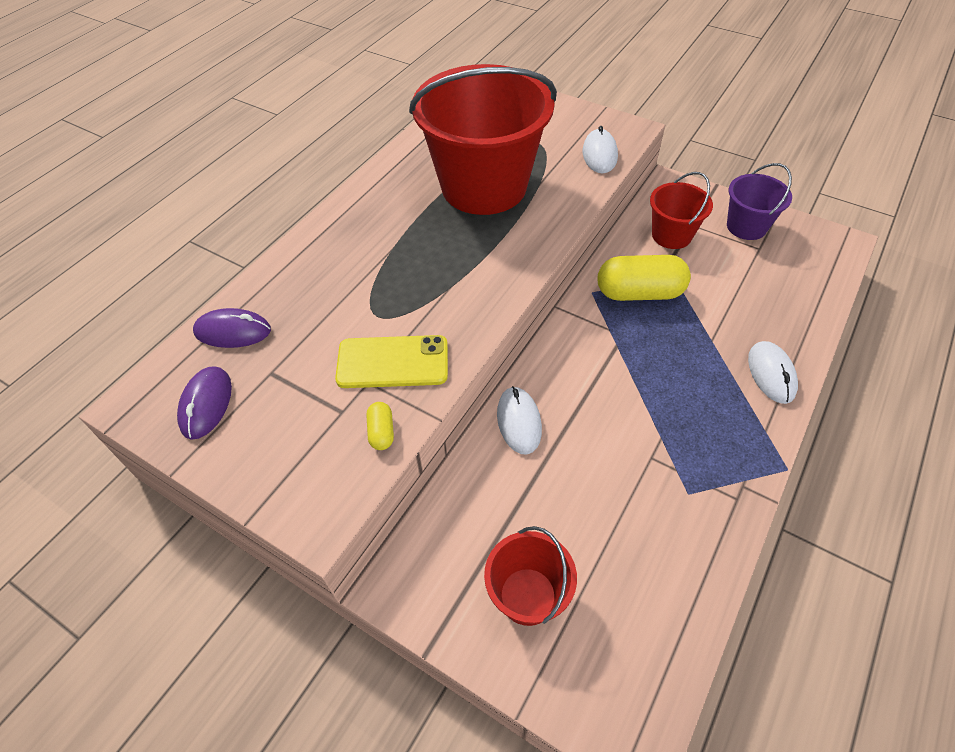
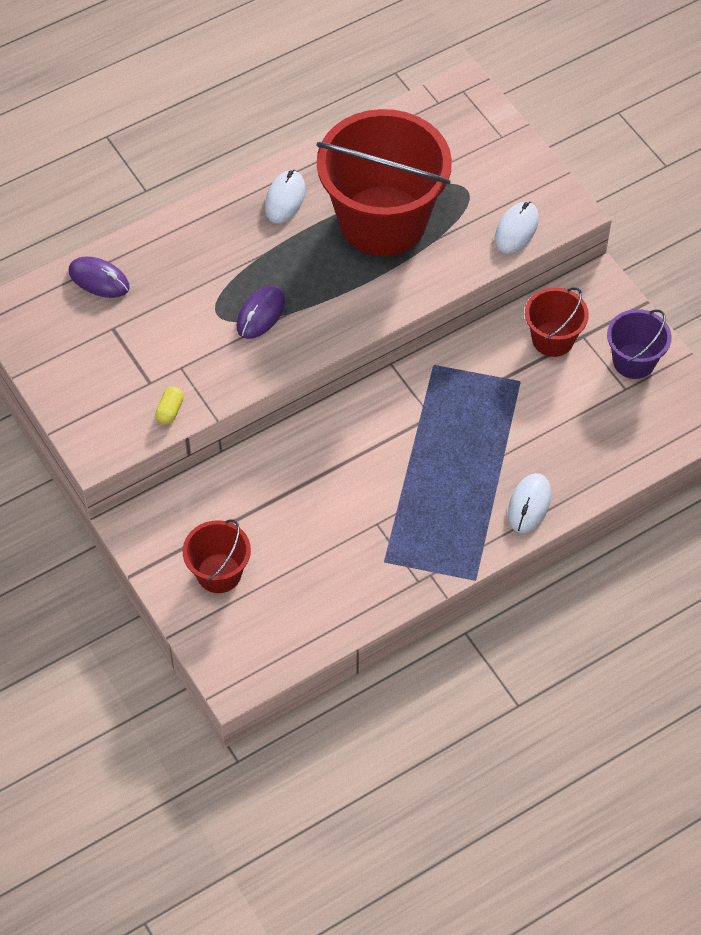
camera: 25 degrees right, 5 degrees up
purple mouse [177,366,232,440] -> purple mouse moved to [237,286,285,339]
yellow phone [335,335,448,388] -> none
white mouse [497,386,542,455] -> white mouse moved to [265,170,306,224]
yellow capsule [598,255,691,301] -> none

